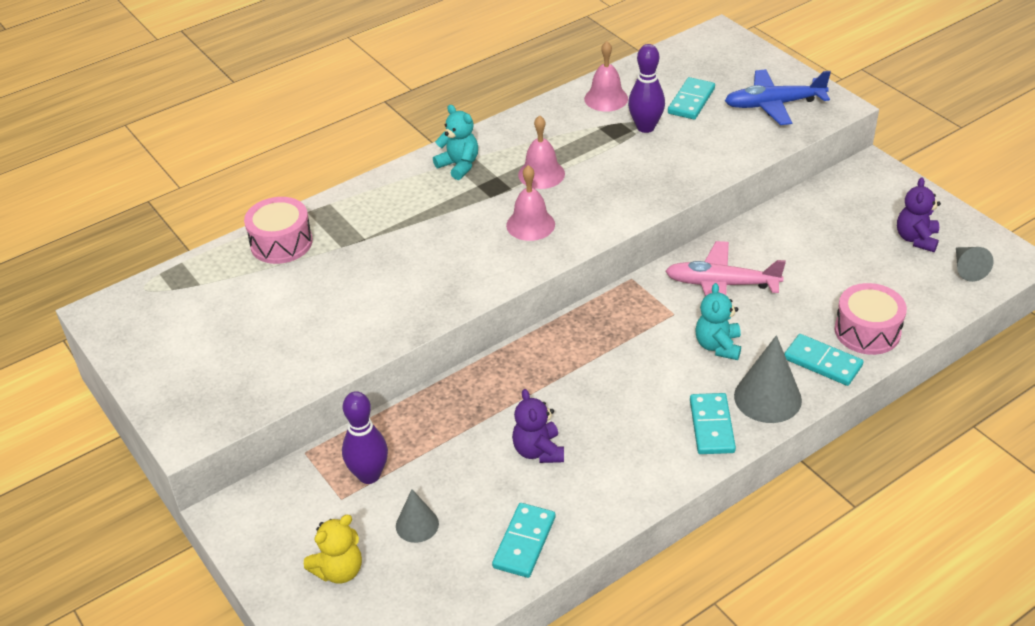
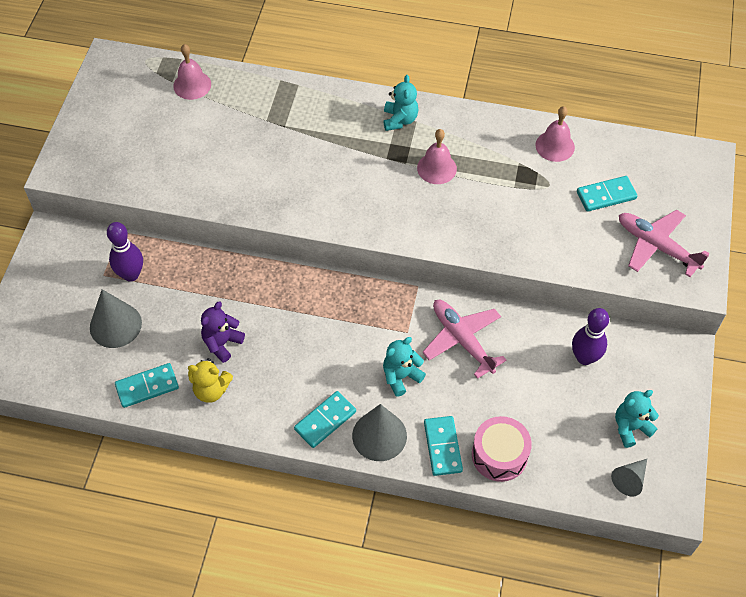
camera: 45 degrees right, 15 degrees up
pink drum [244,197,313,264] -> none
yellow teddy bear [304,515,362,584] -> yellow teddy bear moved to [188,358,233,403]
grey cone [396,489,439,543] -> grey cone [90,289,142,348], size x1.67
pink bell [506,165,555,241] -> pink bell moved to [173,44,211,100]
purple bowling pin [628,44,665,133] -> purple bowling pin moved to [572,308,609,365]
blue plane [725,69,831,125] -> pink plane [619,210,709,277]
purple teddy bear [897,177,941,252] -> turquoise teddy bear [615,390,659,448]

